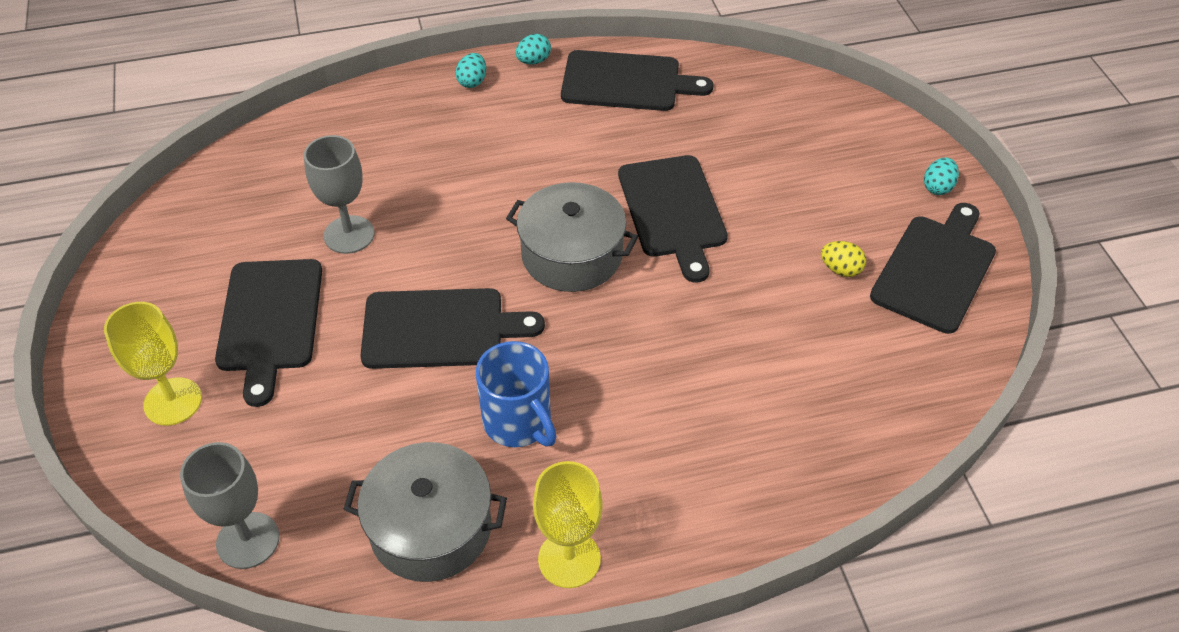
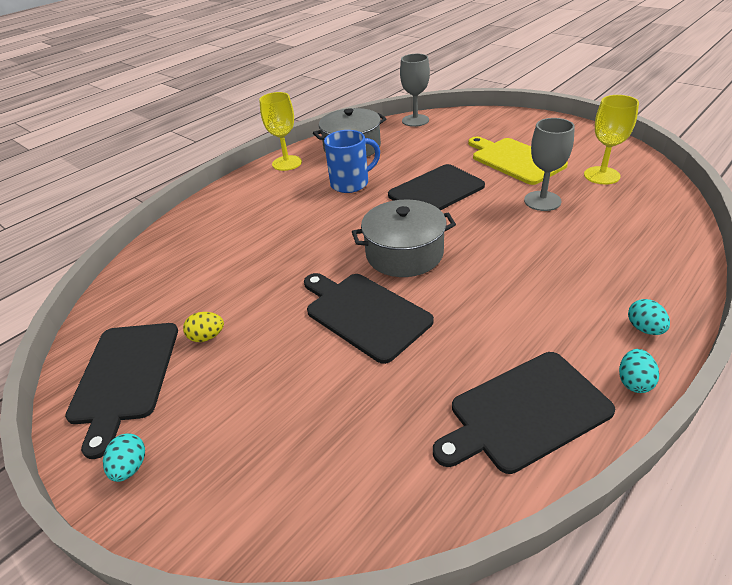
camera: 150 degrees right, 10 degrees down
yellow goblet [104,302,202,425] -> yellow goblet moved to [584,95,639,184]
black cutting board [215,259,322,407] -> yellow cutting board [468,137,568,185]
blue mug [476,341,557,447] -> blue mug turned 135 degrees clockwise [324,130,380,193]

